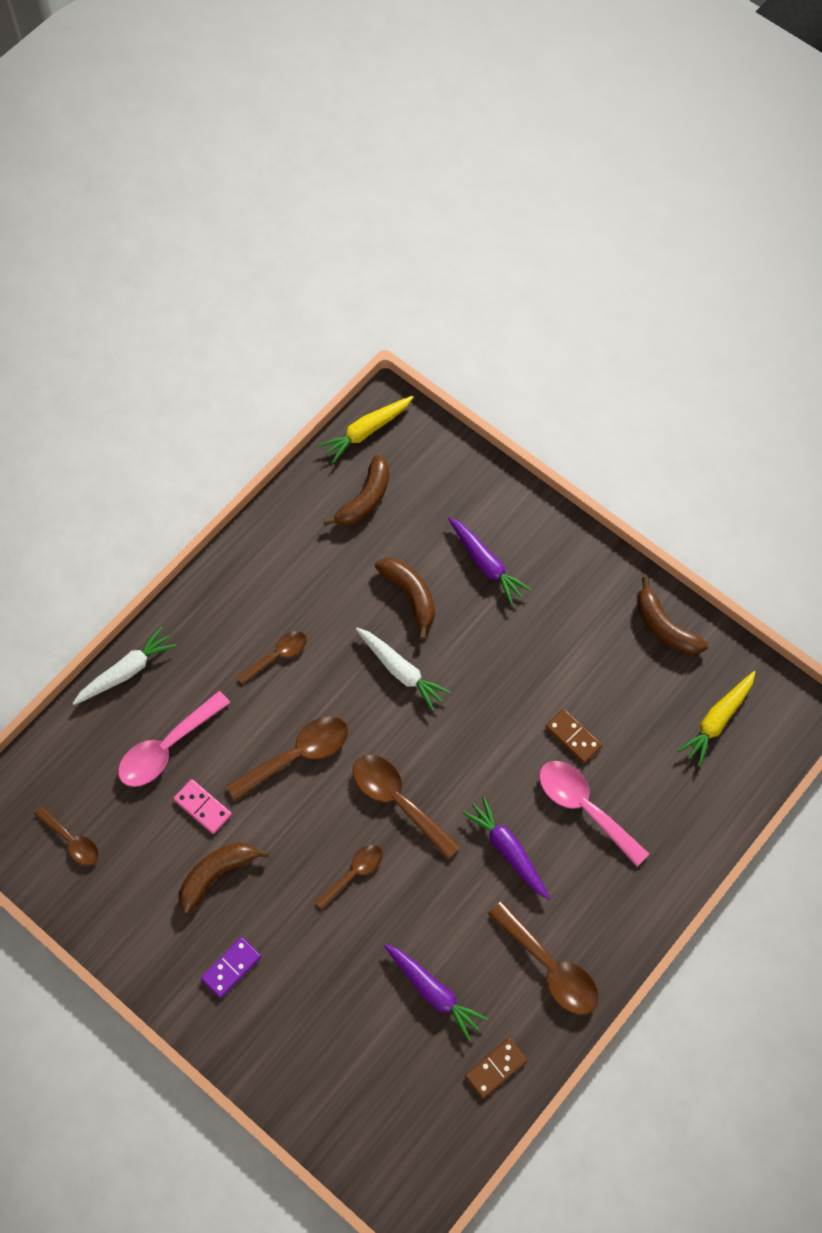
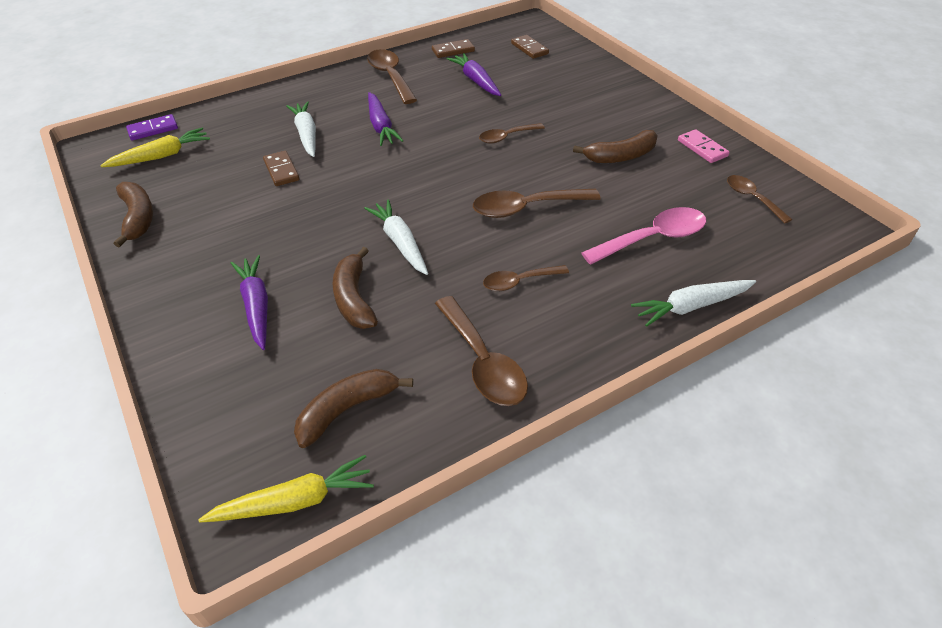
camera: 160 degrees left, 20 degrees down
pink domino [173,779,232,834] -> pink domino moved to [678,129,730,163]
purple domino [201,937,261,998] -> purple domino moved to [126,114,178,140]
brown spoon [353,755,461,860] -> brown spoon moved to [435,296,528,406]
pink spoon [539,761,649,866] -> white carrot [286,101,316,157]
none -> brown domino [511,35,549,59]

